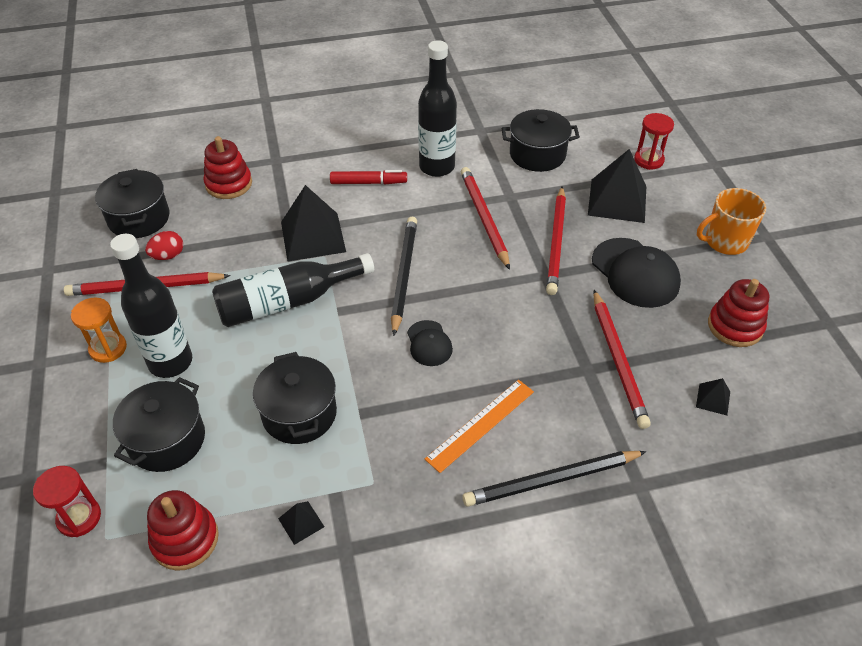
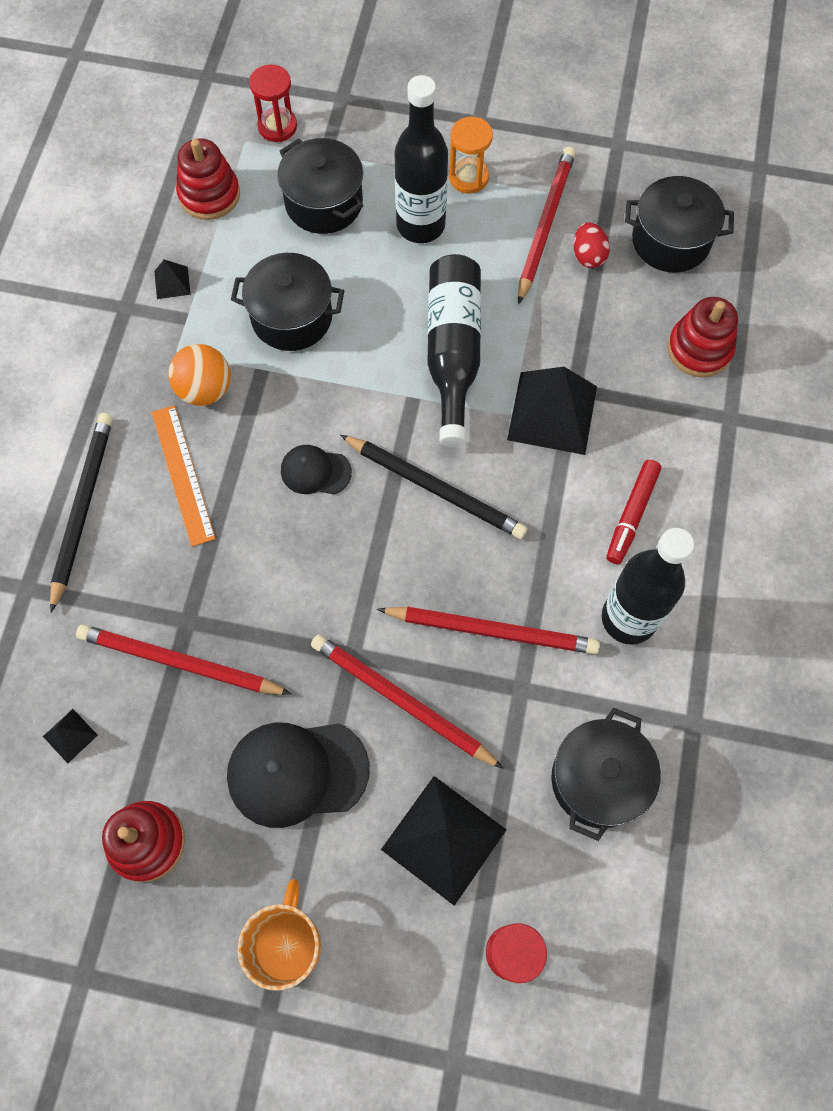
camera: 115 degrees right, 20 degrees up
none -> orange ball [168,344,231,406]

